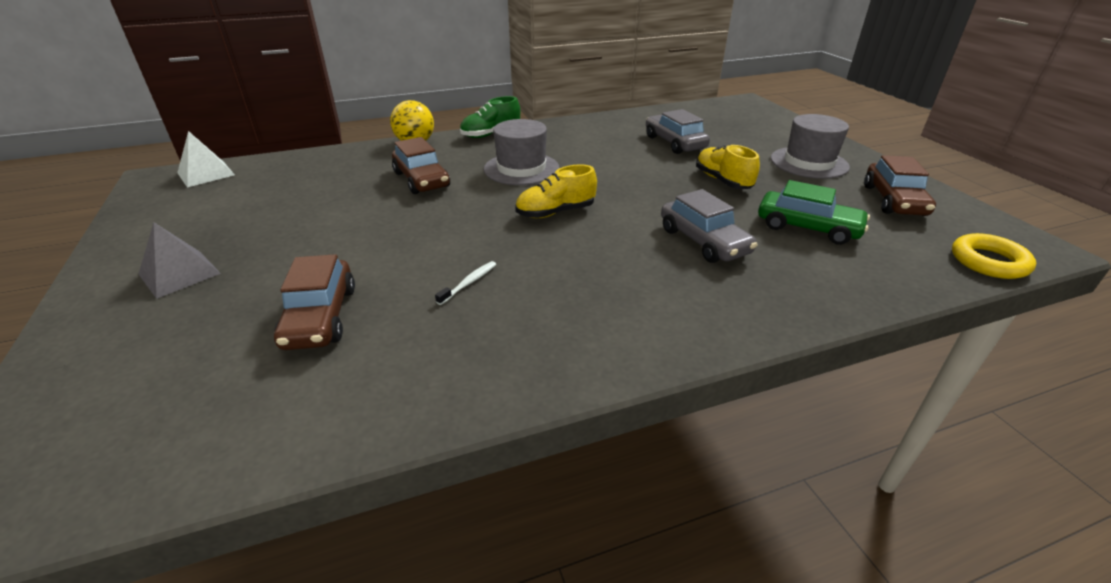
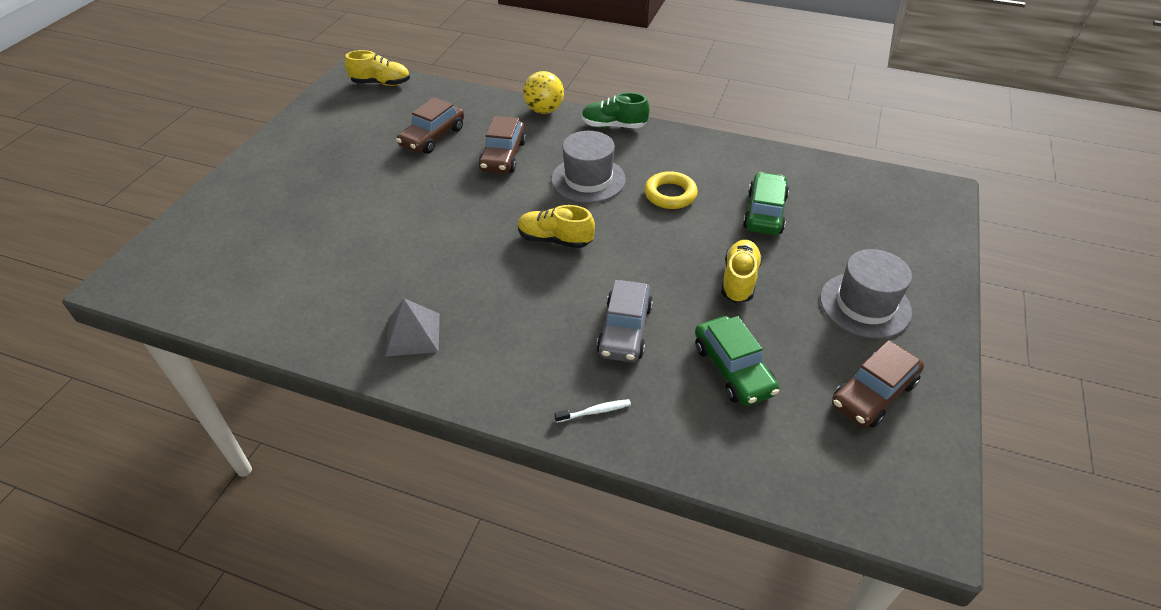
camera: 40 degrees right, 10 degrees up
grey pyramid [139,222,221,299] -> grey pyramid moved to [385,298,440,357]
white pyramid [177,131,235,188] -> yellow shoe [345,50,410,86]
brown car [274,254,355,350] -> brown car moved to [396,97,464,154]
white toothbrush [435,261,496,305] -> white toothbrush moved to [554,399,631,423]
grey car [646,109,710,154] -> green car [743,172,789,235]
yellow ring [952,233,1036,279] -> yellow ring moved to [644,171,698,209]

